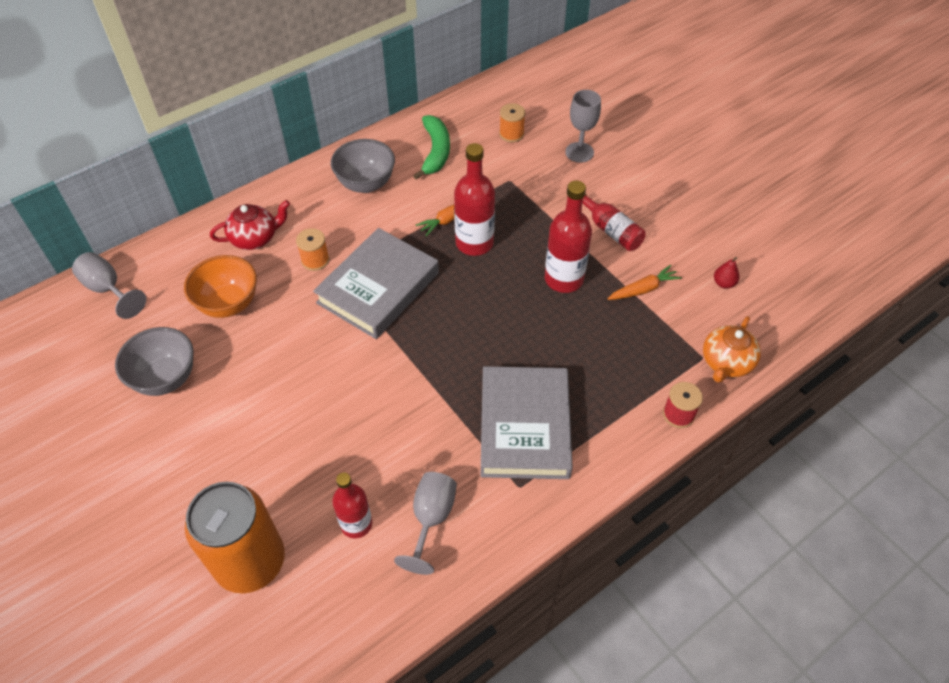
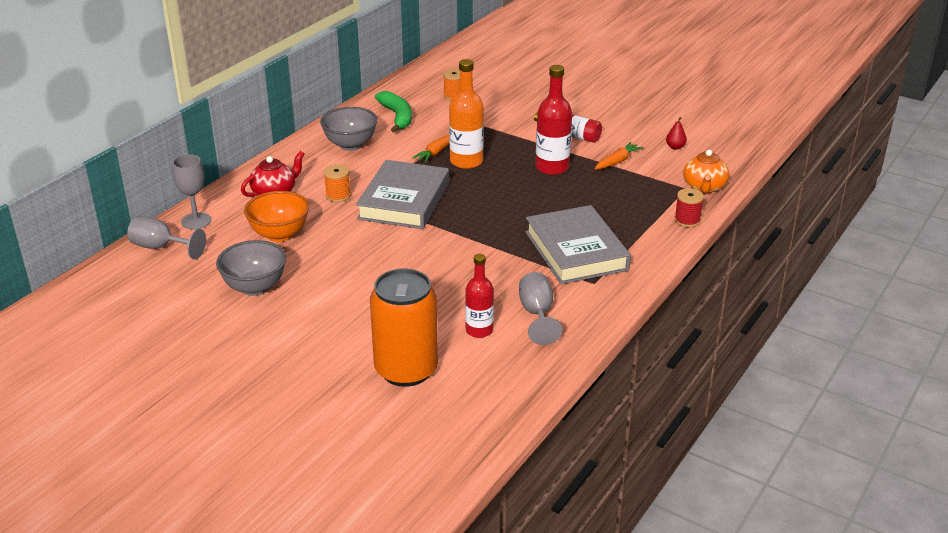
camera: 20 degrees left, 20 degrees down
red bottle [454,143,495,256] -> orange bottle [449,59,484,169]
grey goblet [565,90,601,163] -> grey goblet moved to [172,154,211,230]

